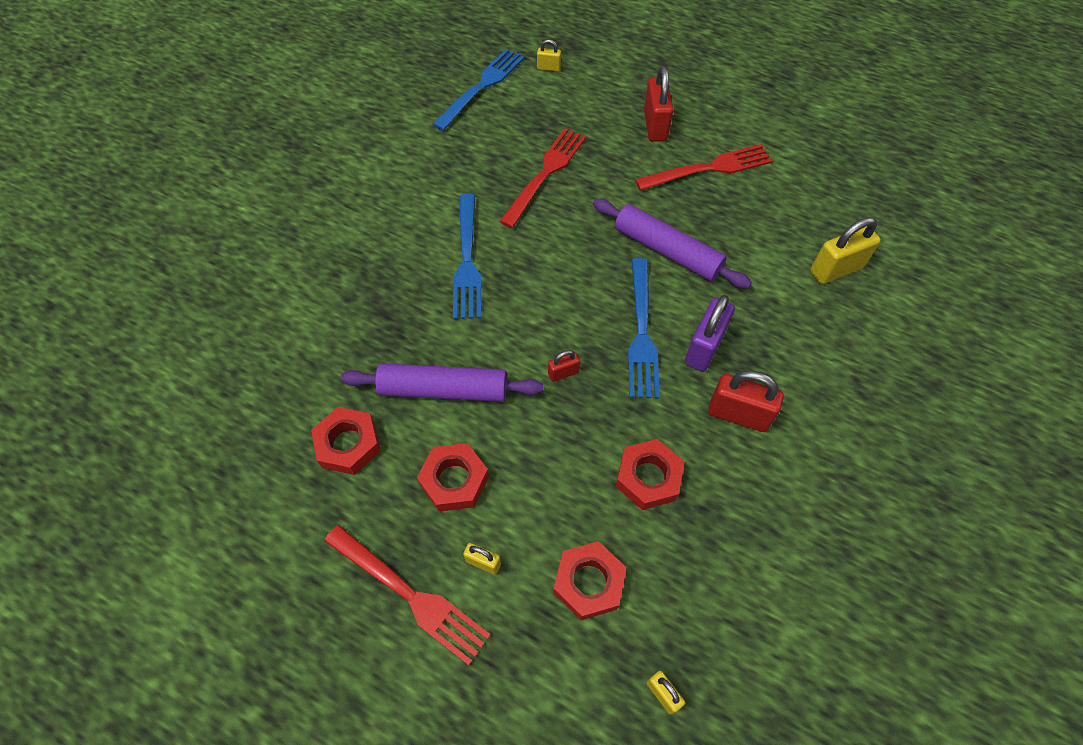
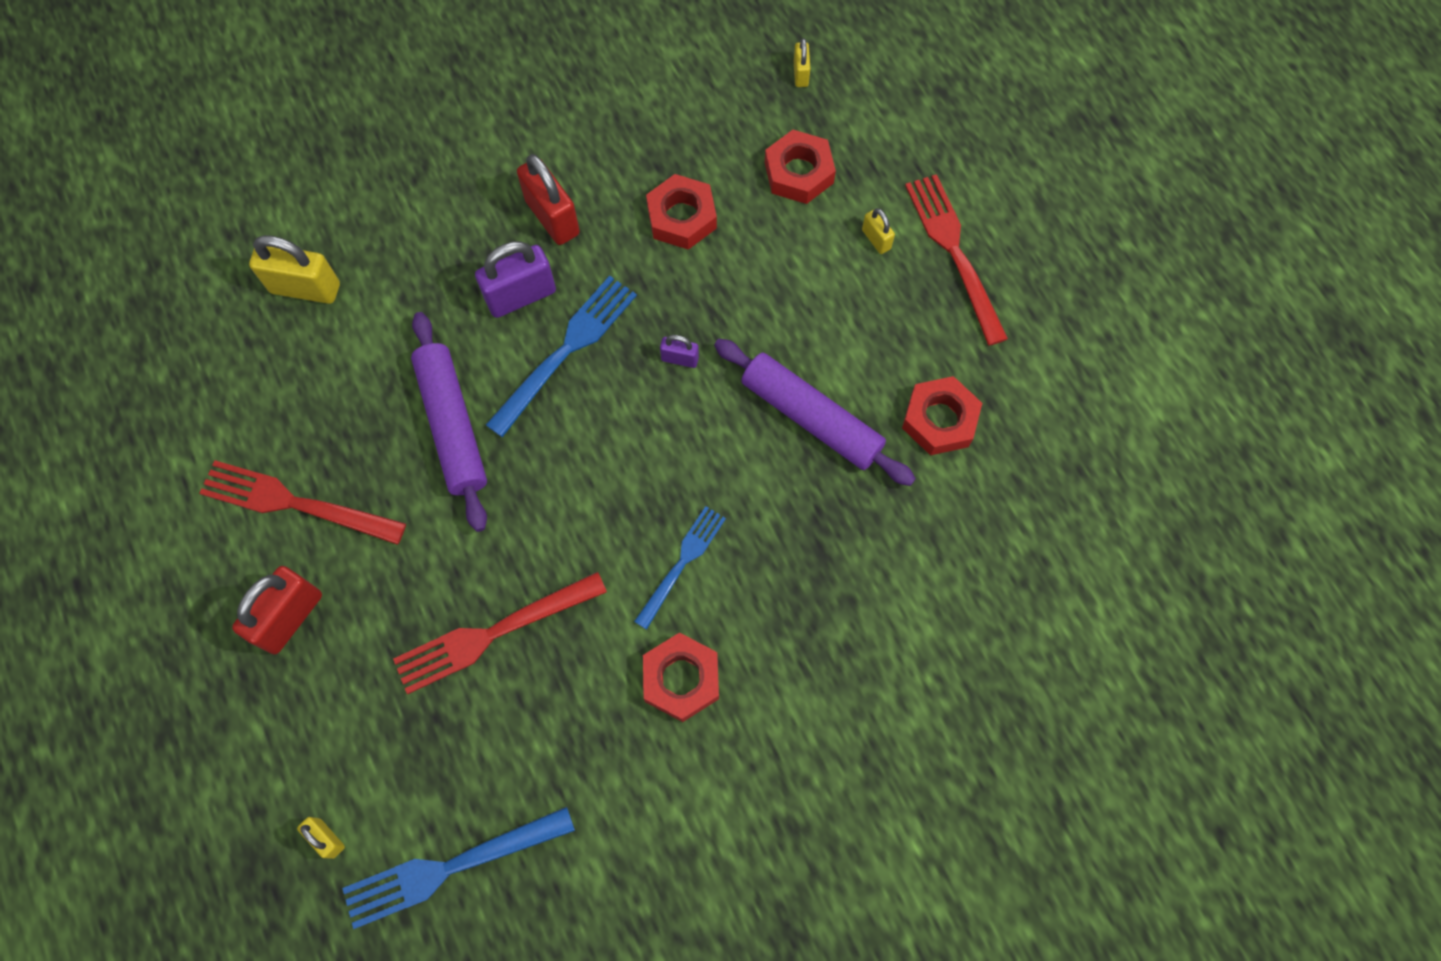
camera: 145 degrees left, 10 degrees up
red nut [417,443,489,512] -> red nut moved to [643,632,719,722]
blue fork [453,194,481,319] -> blue fork [634,506,726,630], size x0.65
red padlock [548,350,580,382] -> purple padlock [660,335,699,368]

